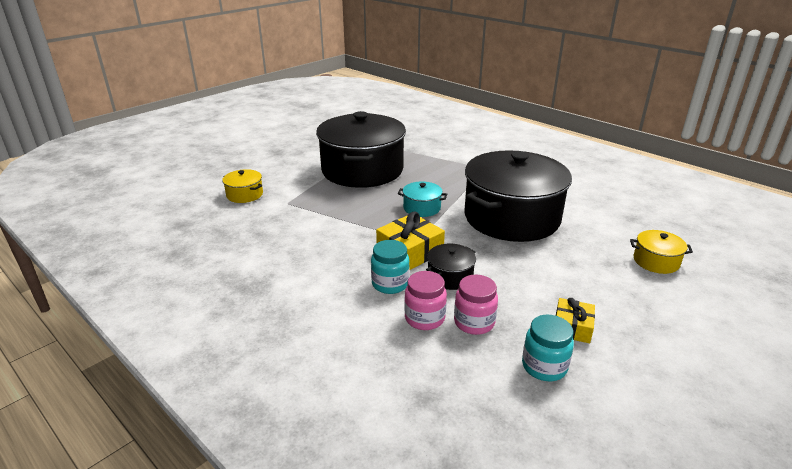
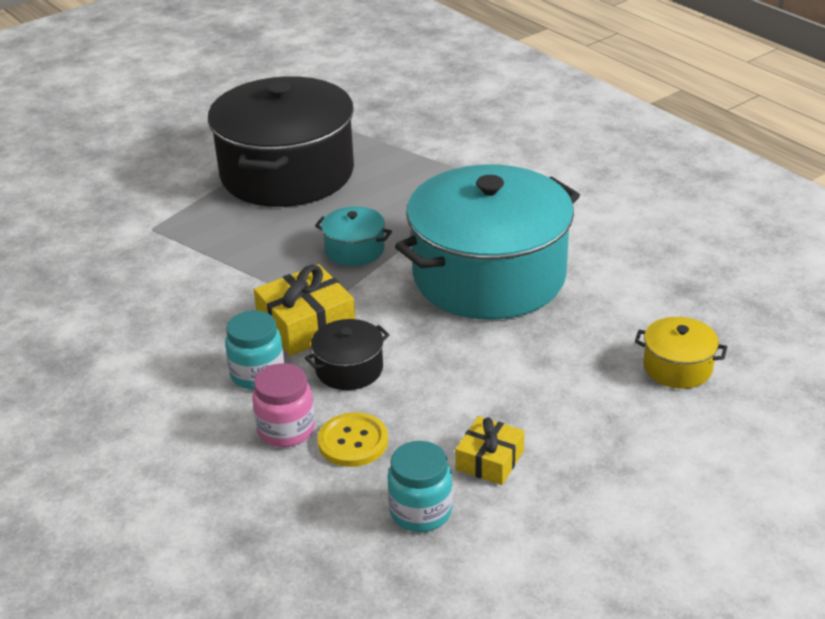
camera: 10 degrees right, 5 degrees up
yellow pot [222,169,263,203] -> none
pink jar [454,275,498,335] -> yellow button [318,412,388,467]
black pot [465,150,572,242] -> turquoise pot [395,165,580,320]

